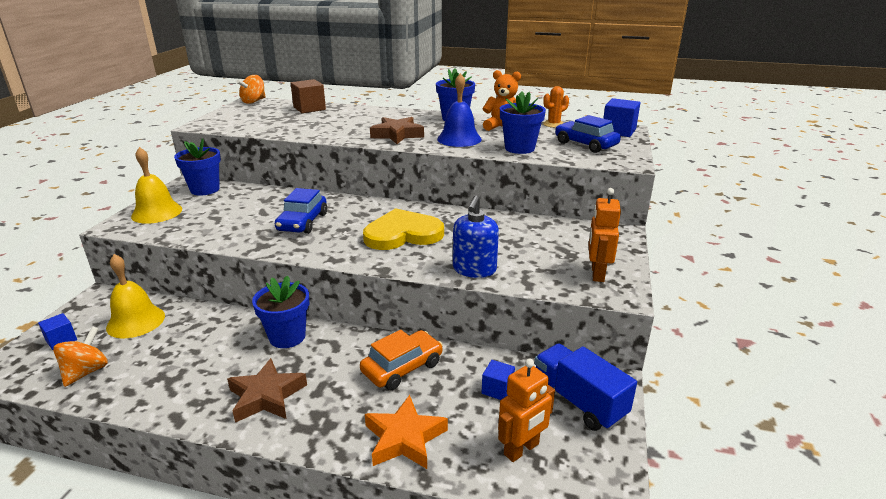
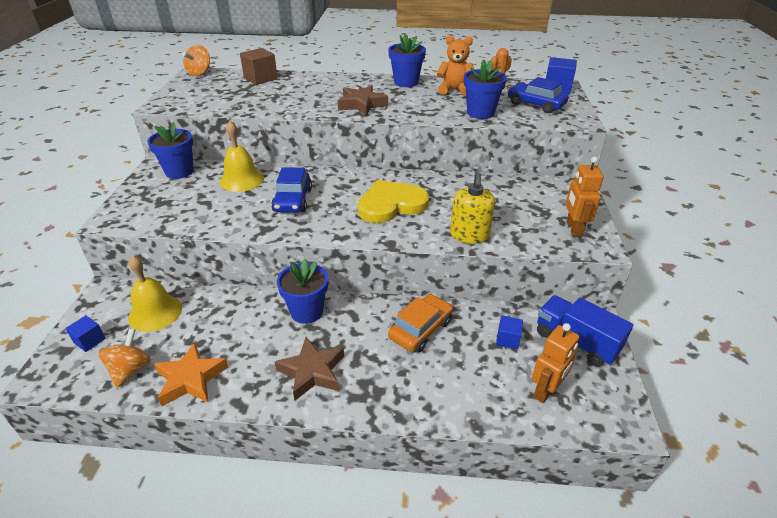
camera: 10 degrees left, 10 degrees up
yellow bell [131,147,182,224] -> yellow bell moved to [220,121,264,192]
orange star [365,395,448,469] -> orange star moved to [154,342,229,406]
blue bell [437,73,482,147] -> none
blue soap dispenser [453,196,499,278] -> yellow soap dispenser [450,172,495,244]

